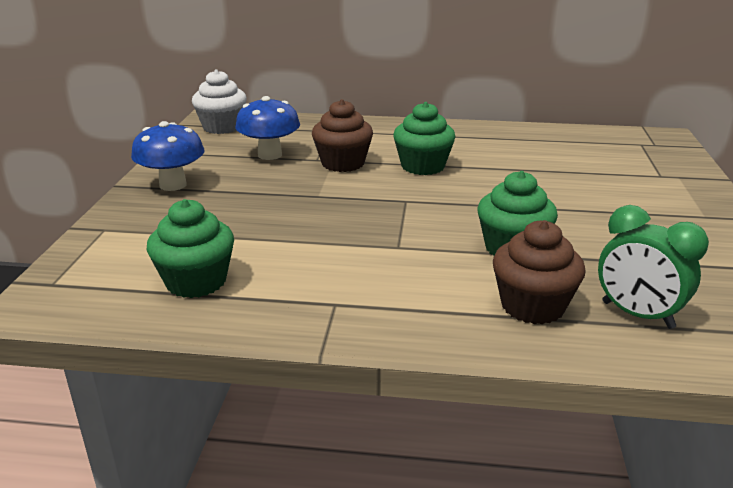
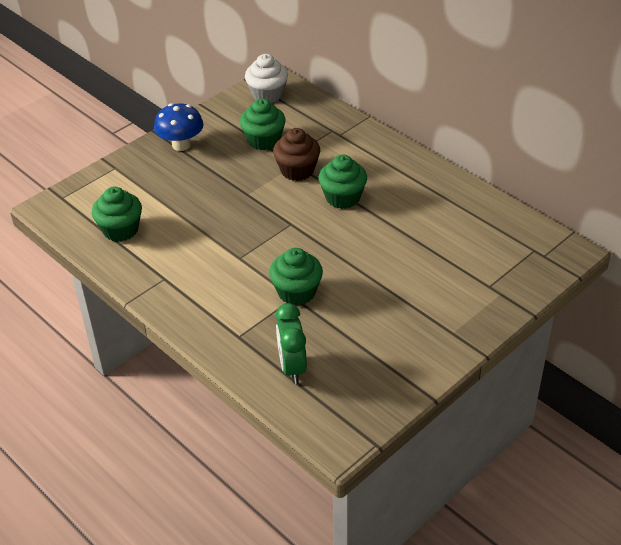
camera: 40 degrees right, 15 degrees up
blue mushroom [235,96,300,160] -> green cupcake [240,99,286,150]
brown cupcake [493,220,586,325] -> none

